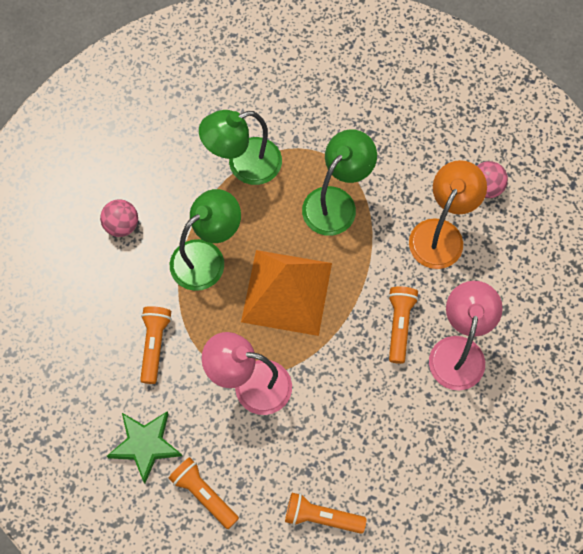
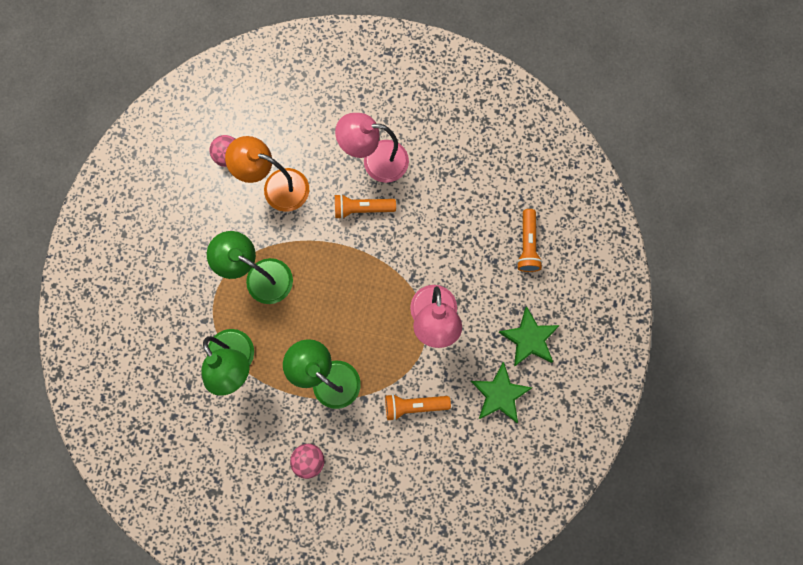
camera: 100 degrees left, 10 degrees up
orange flashlight [169,457,239,529] -> green star [499,307,560,366]
orange pyramid [241,250,332,336] -> none

